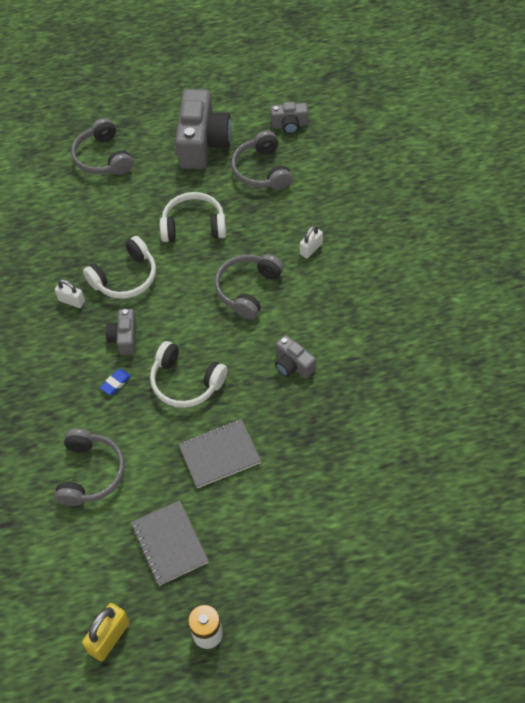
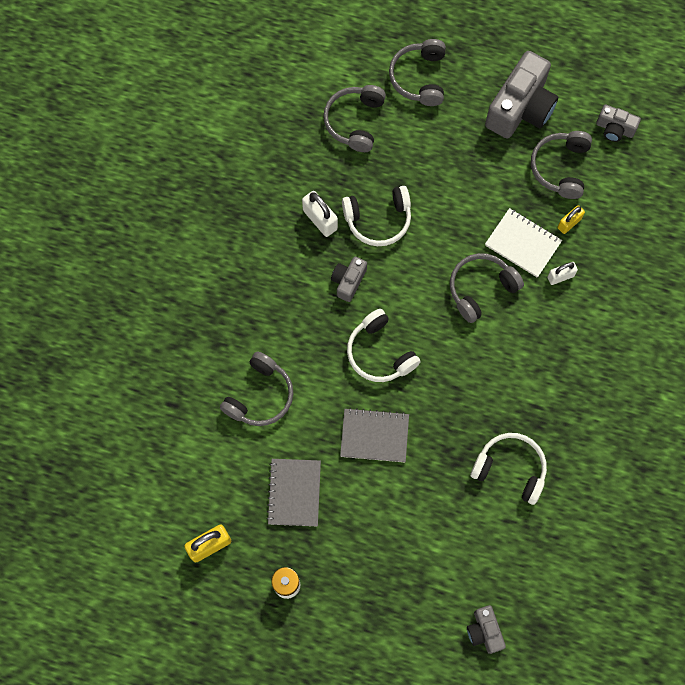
camera: 25 degrees right, 15 degrees up
white padlock [55,280,85,308] -> white padlock [302,191,338,237], size x1.52
blue eraser [100,369,131,395] -> none
white headphones [160,192,226,242] -> white headphones moved to [470,433,547,505]
grey camera [275,335,316,378] -> grey camera moved to [467,605,506,654]
none -> grey headphones [323,85,386,152]
none -> white notebook [485,208,562,277]
none -> yellow padlock [558,205,585,234]

